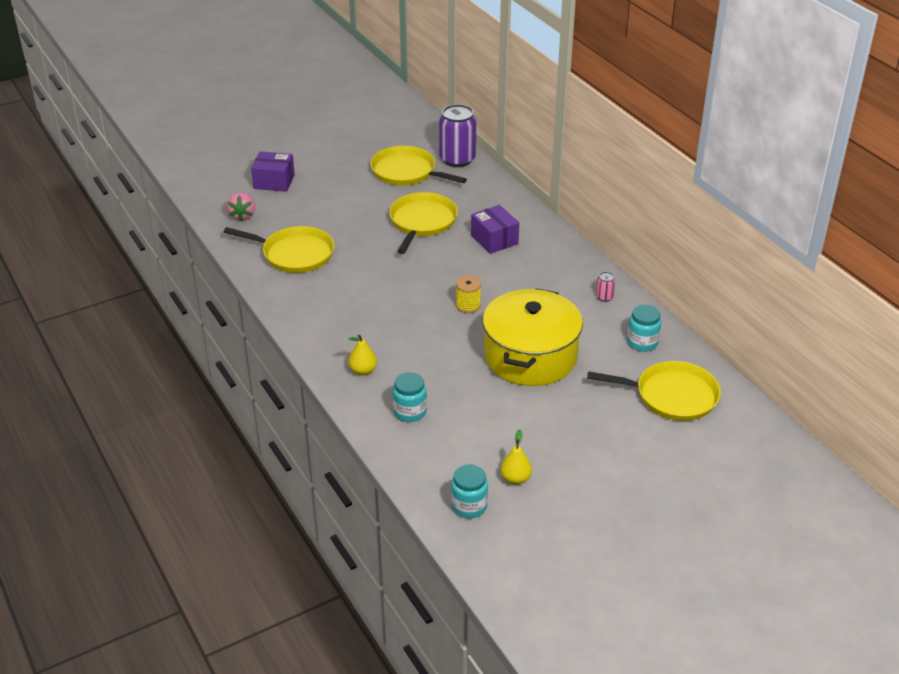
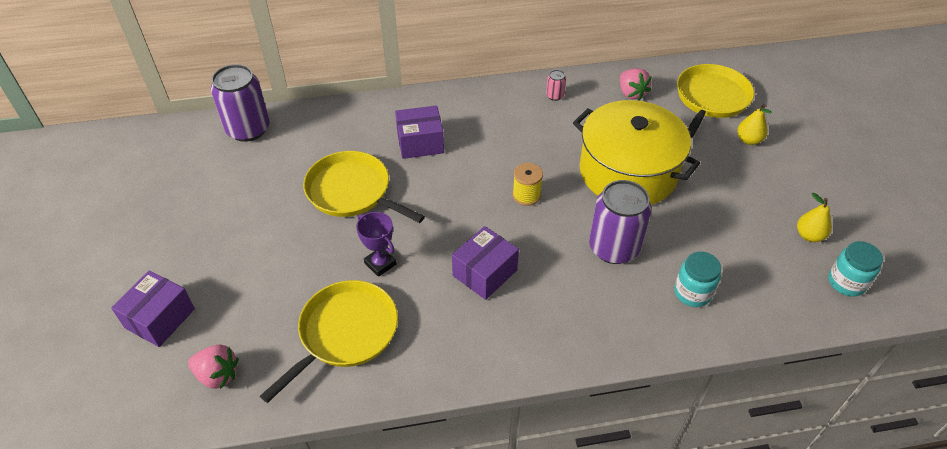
camera: 70 degrees left, 10 degrees up
yellow pear [348,334,377,375] -> yellow pear moved to [737,104,772,145]
yellow pan [370,146,467,185] -> none
turquoise jar [627,305,661,352] -> pink strawberry [620,68,652,100]
none -> purple trophy [356,212,397,277]
none -> purple box [452,226,519,300]
none -> purple can [589,180,652,264]

